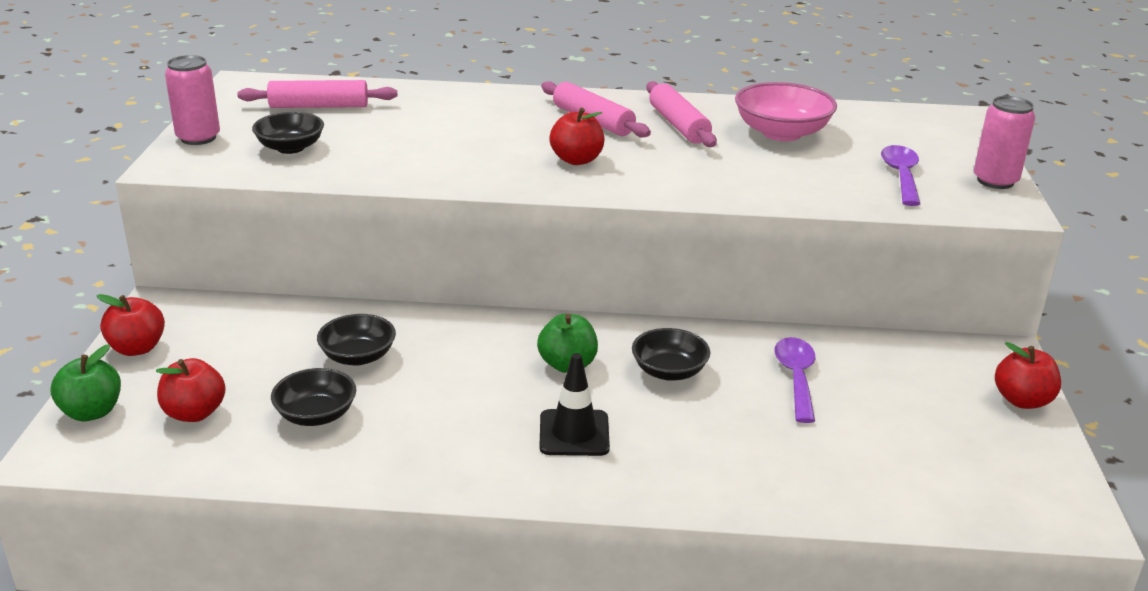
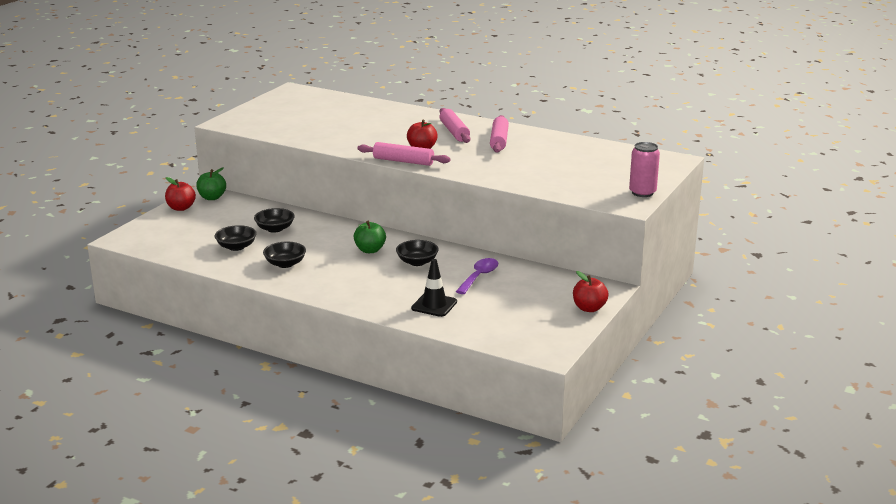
camera: 25 degrees right, 5 degrees down
green apple [51,344,121,421] -> green apple moved to [196,167,226,200]
red apple [156,358,226,422] -> none
pink can [165,55,220,145] -> none
pink rolling pin [237,80,397,108] -> pink rolling pin moved to [357,142,450,166]
black bowl [252,112,324,154] -> black bowl moved to [263,242,306,268]
black traffic cone [539,353,610,456] -> black traffic cone moved to [411,259,457,317]
pink bowl [735,82,837,141] -> none
purple spoon [881,145,920,206] -> none

